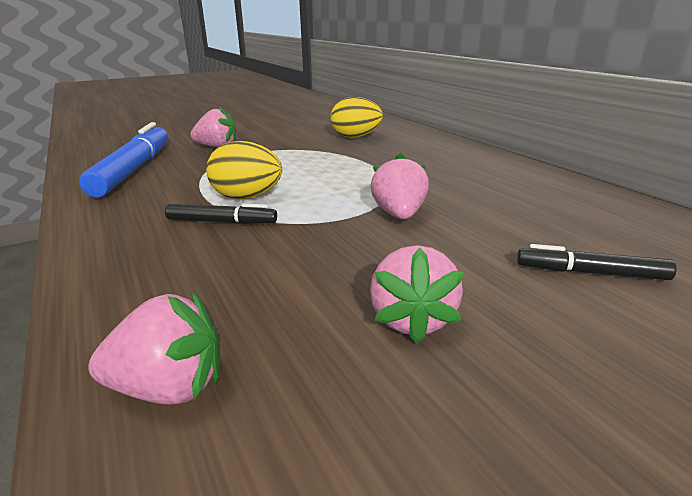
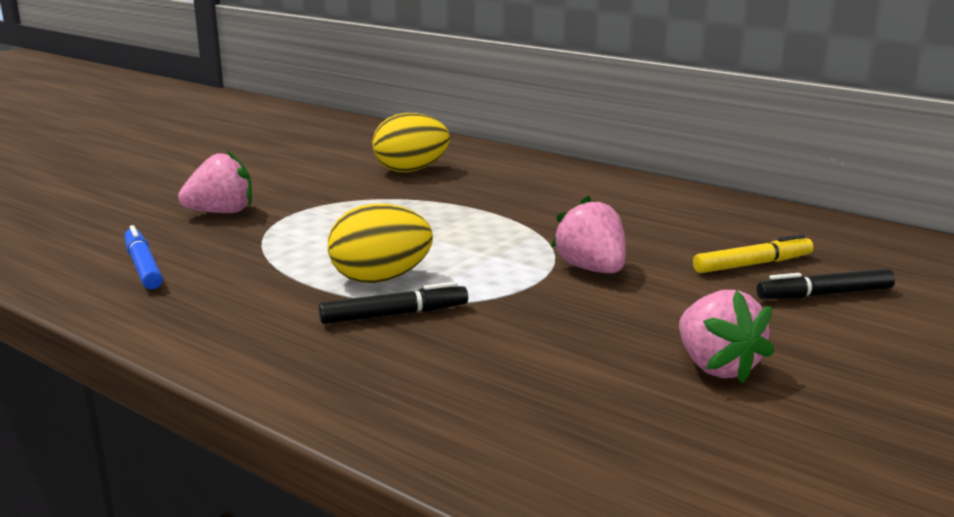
camera: 25 degrees left, 5 degrees down
blue marker [79,122,168,197] -> blue marker [125,225,163,289], size x0.50
pink strawberry [88,292,220,404] -> none
none -> yellow marker [693,234,814,273]

